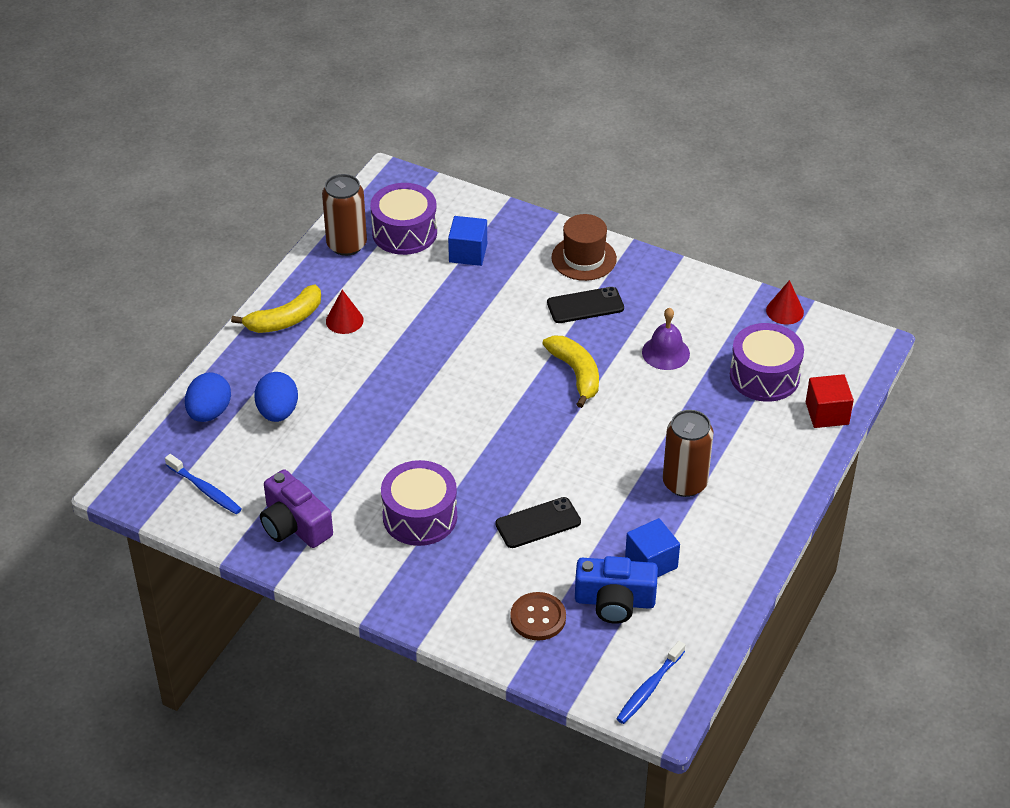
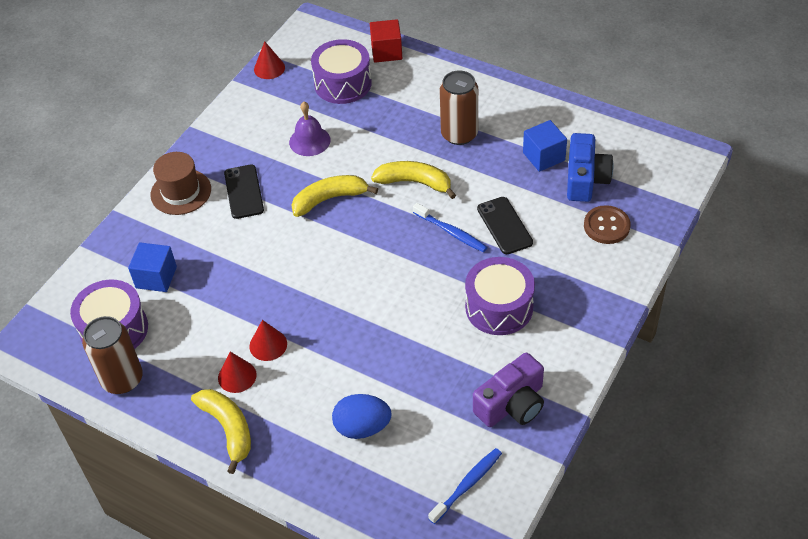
camera: 85 degrees left, 5 degrees up
blue egg [185,372,231,422] -> none
blue toothbrush [616,641,685,724] -> blue toothbrush moved to [413,203,488,252]
none -> red cone [249,320,287,361]
none -> yellow banana [371,161,456,199]

